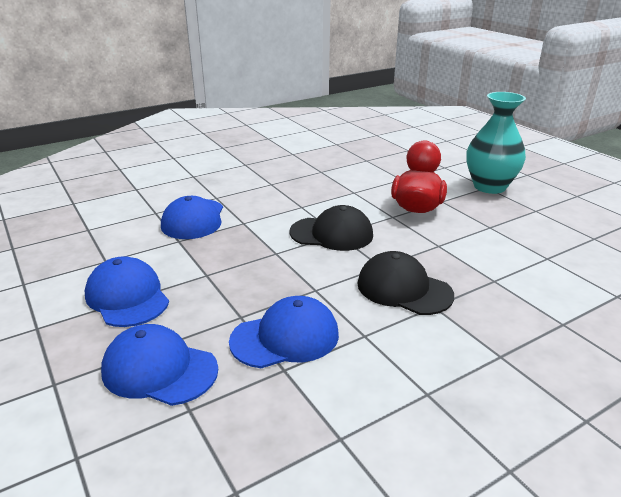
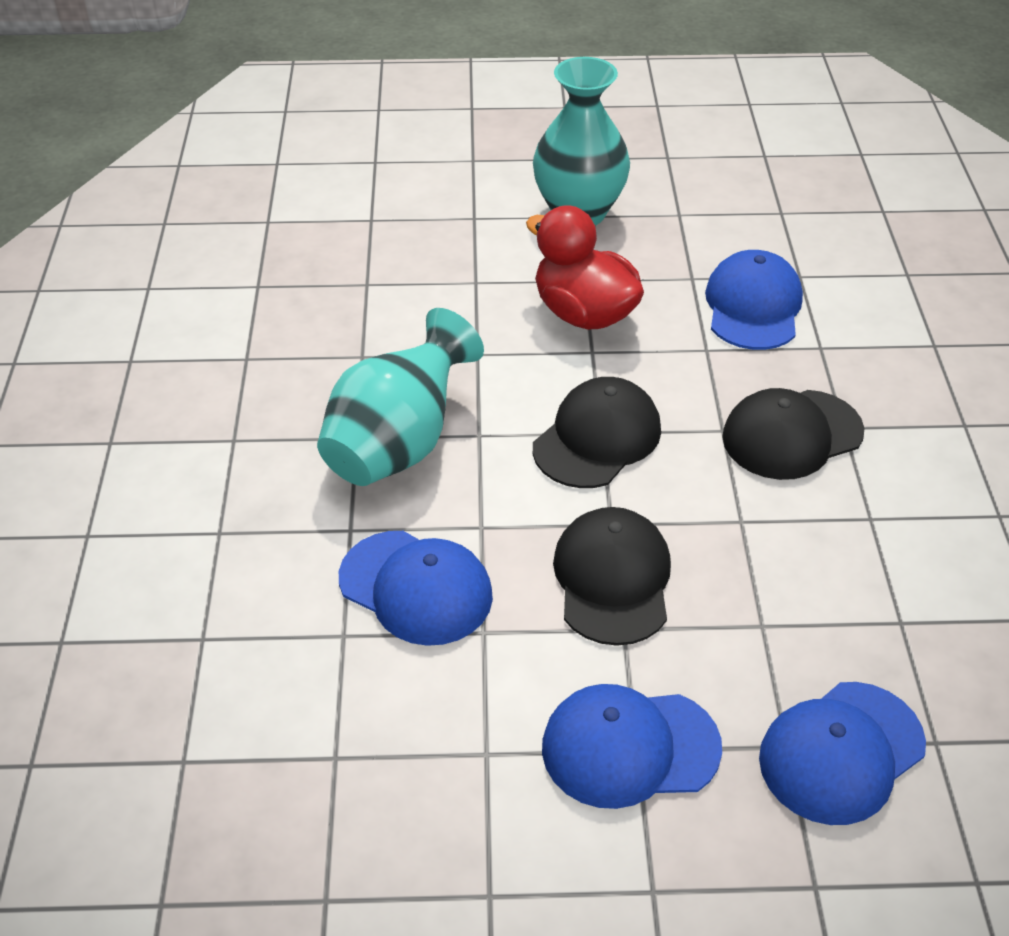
camera: 60 degrees left, 15 degrees up
blue cap [229,296,339,368] -> blue cap moved to [705,250,803,350]
none -> turquoise vase [317,308,484,486]
none -> black cap [553,507,671,646]

